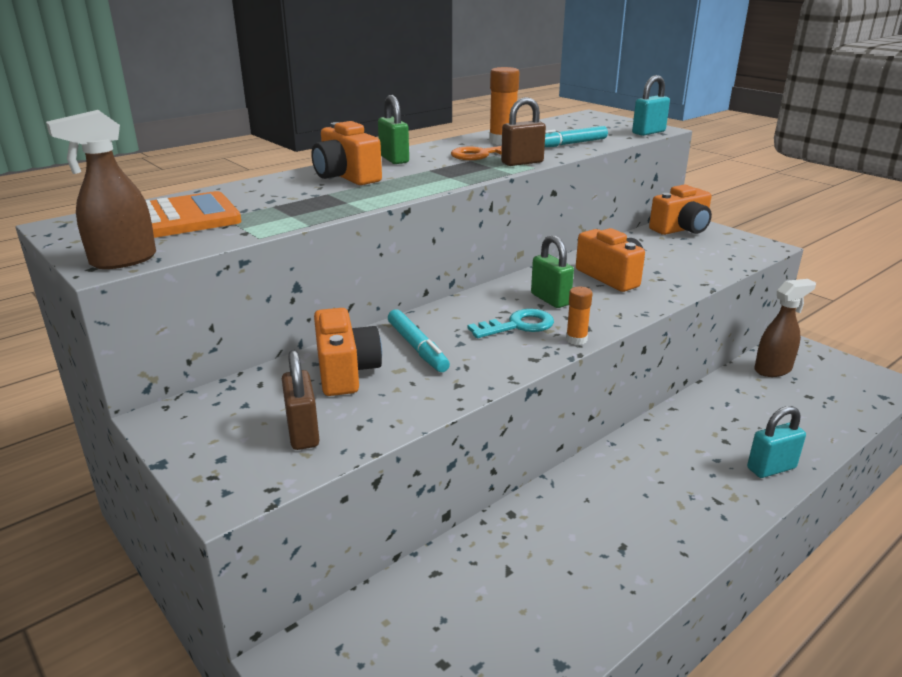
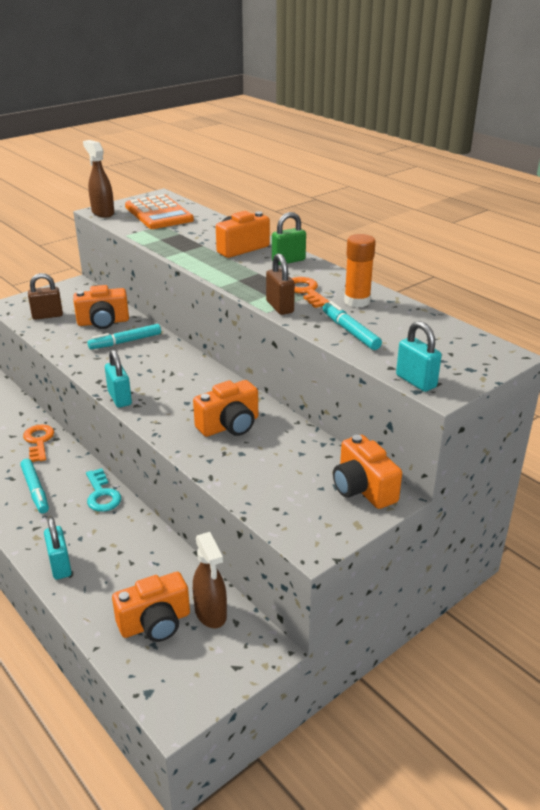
camera: 90 degrees right, 5 degrees up
turquoise key [468,309,554,338] -> turquoise key moved to [86,468,121,512]
green padlock [531,235,574,308] -> none
orange glue stick [566,287,593,345] -> turquoise padlock [105,349,132,408]
none -> turquoise marker [20,459,49,514]
none -> orange key [23,424,54,462]
none -> orange camera [112,572,190,642]

